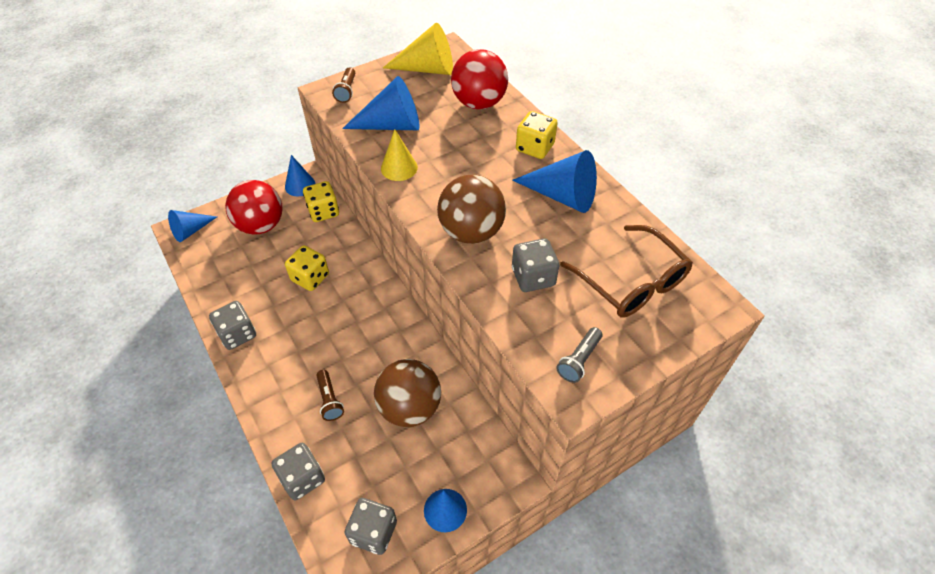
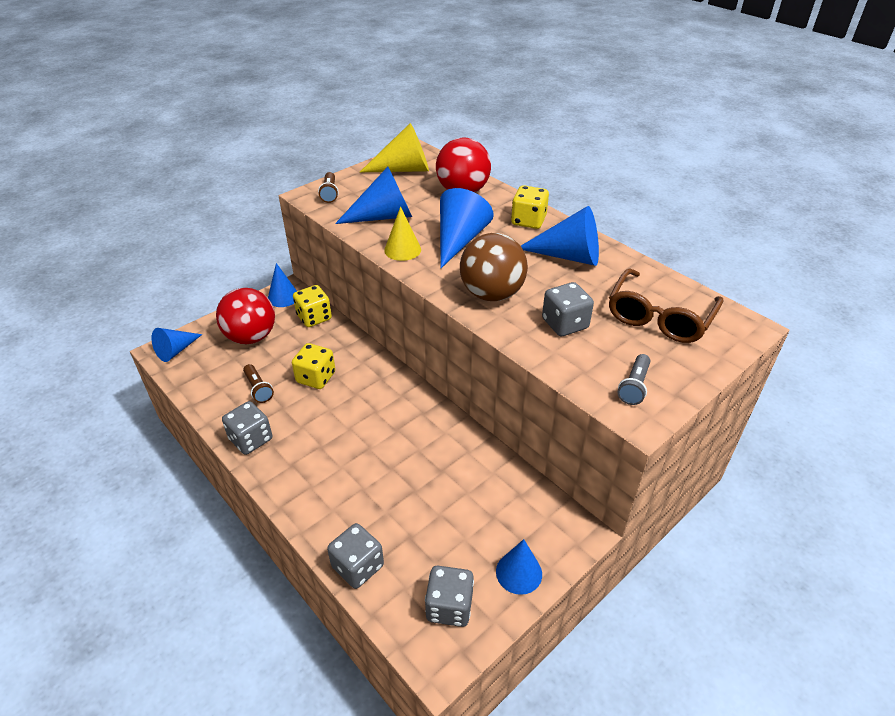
camera: 10 degrees left, 10 degrees down
brown flashlight [316,370,344,421] -> brown flashlight moved to [243,364,274,403]
brown ball [374,359,441,427] -> none
brown glasses [560,225,693,317] -> brown glasses turned 75 degrees clockwise [609,268,724,343]
none -> blue cone [440,188,494,268]

